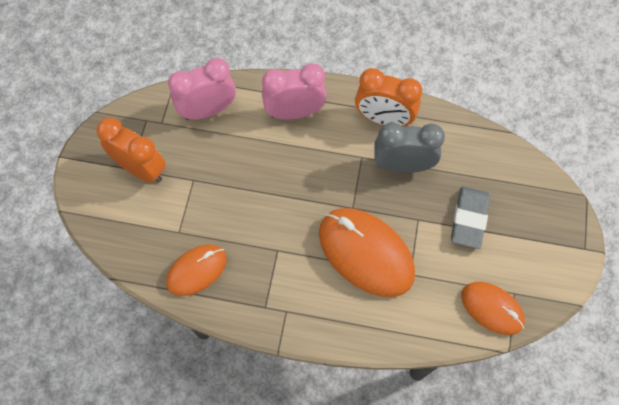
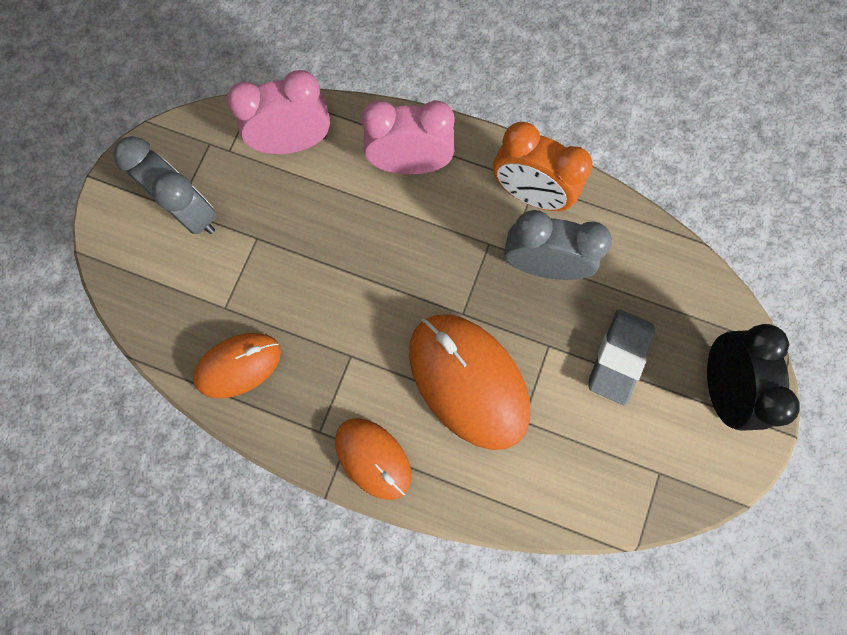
camera: 10 degrees right, 10 degrees up
orange clock [97,117,166,182] -> grey clock [113,136,216,235]
orange mouse [461,282,525,335] -> orange mouse moved to [335,418,411,500]
none -> black clock [707,324,800,431]

